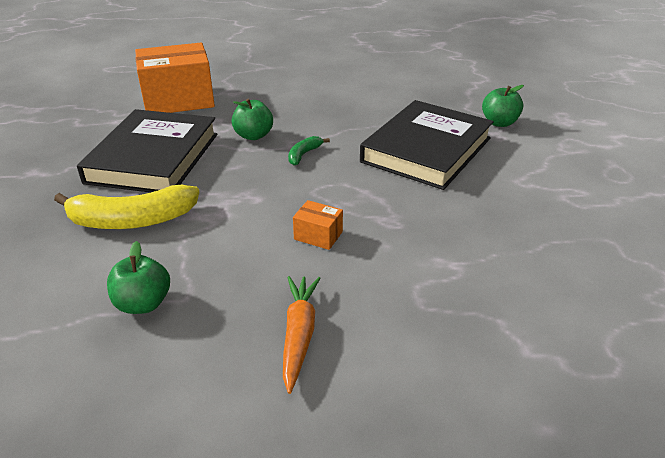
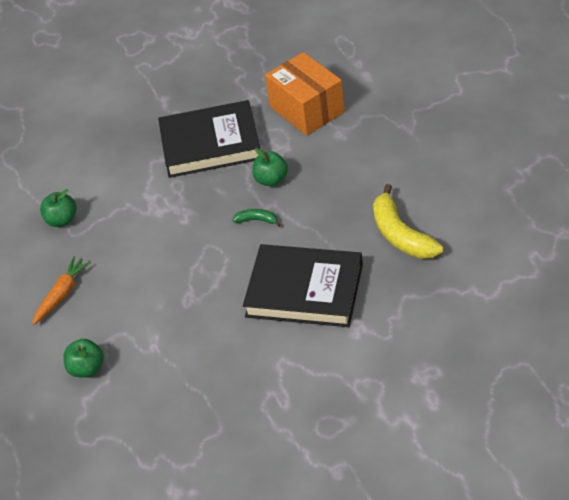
camera: 75 degrees right, 10 degrees up
yellow banana [54,185,199,229] -> yellow banana moved to [373,184,443,259]
orange carrot [283,276,320,394] -> orange carrot turned 45 degrees counterclockwise [32,256,91,325]
orange box [293,200,343,250] -> none
green apple [482,85,524,127] -> green apple moved to [63,339,104,378]

